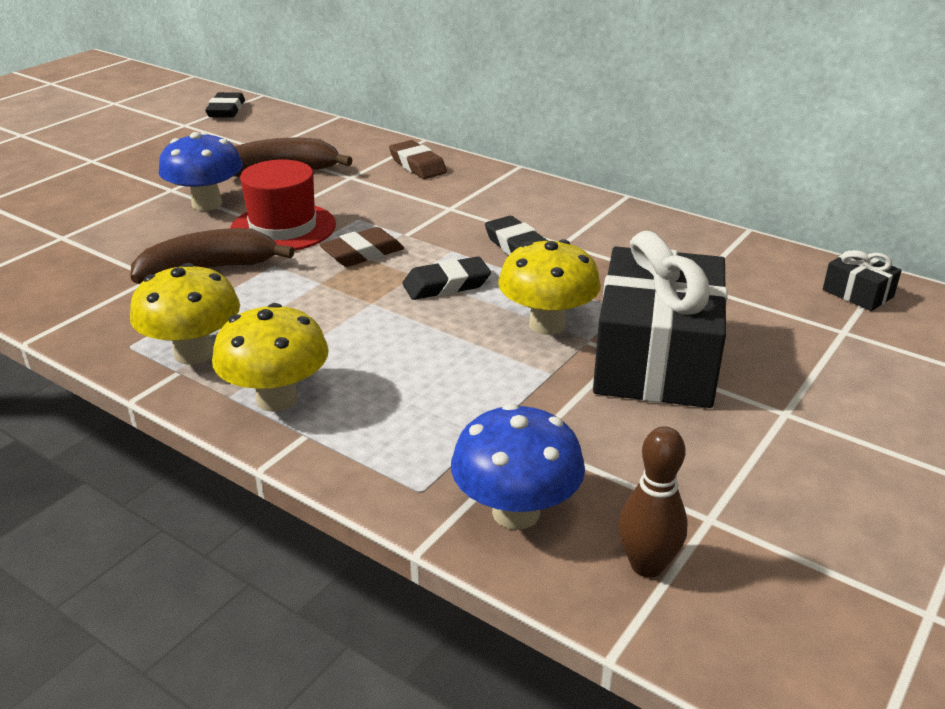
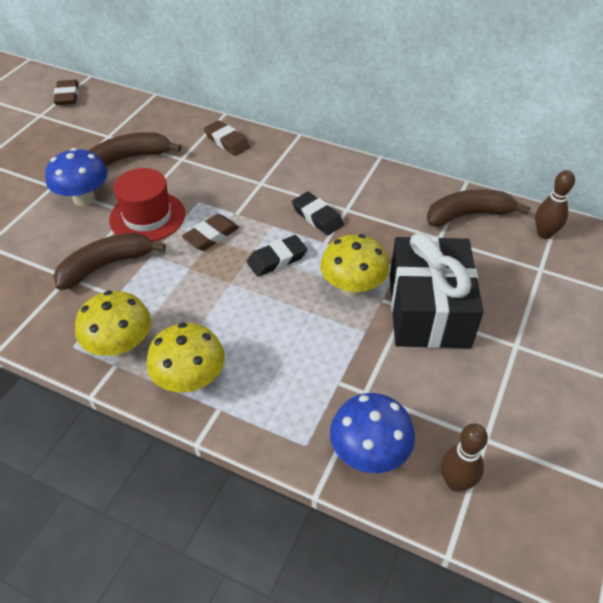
camera: 10 degrees left, 15 degrees up
black eraser [205,92,245,118] -> brown eraser [54,80,79,105]
black gift [823,250,902,311] -> brown bowling pin [535,170,575,239]
none -> brown banana [427,189,530,227]

